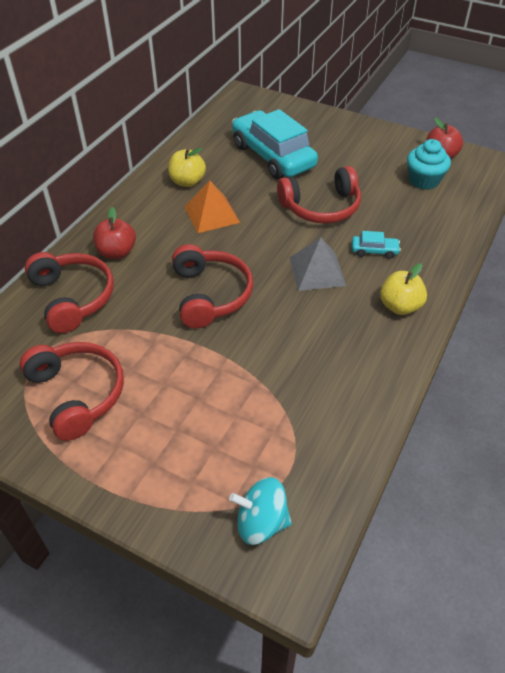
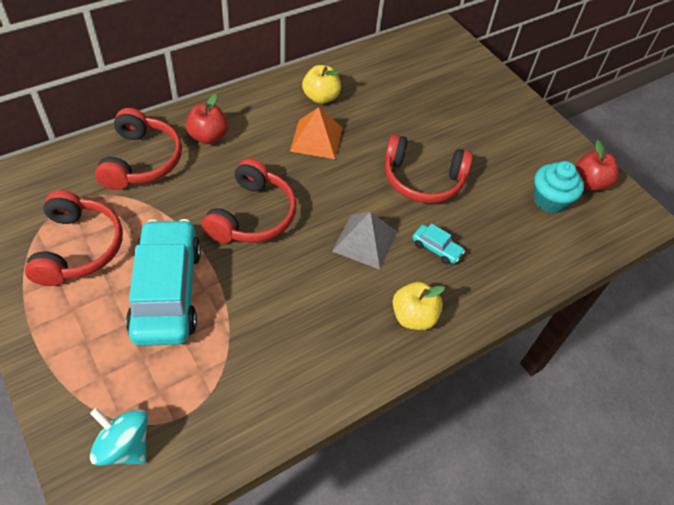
camera: 25 degrees right, 5 degrees up
turquoise car [232,109,318,179] -> turquoise car moved to [126,219,201,346]

